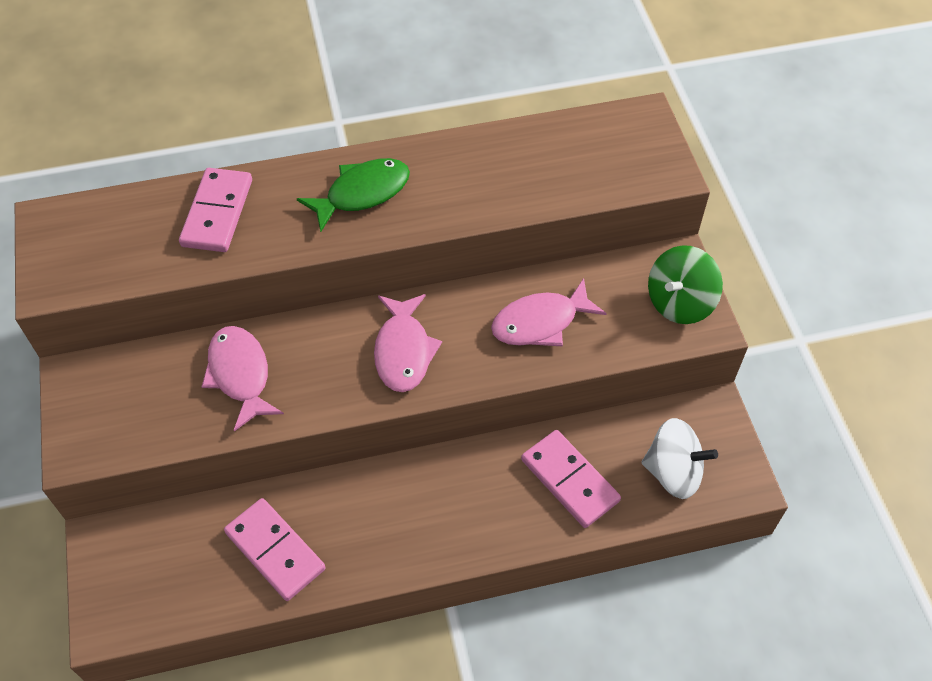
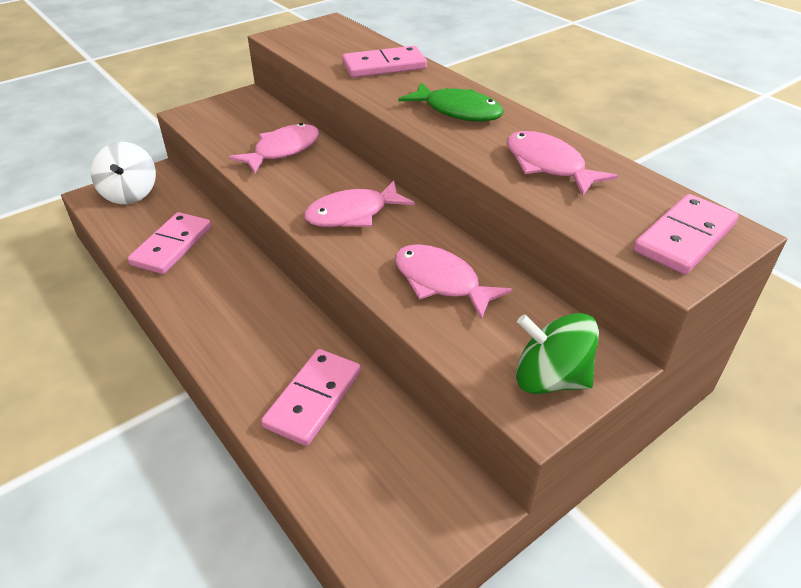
camera: 65 degrees right, 15 degrees down
white spinning top [641,418,718,499] -> white spinning top moved to [91,142,156,204]
none -> pink fish [507,131,618,196]
none -> pink domino [633,194,739,275]

